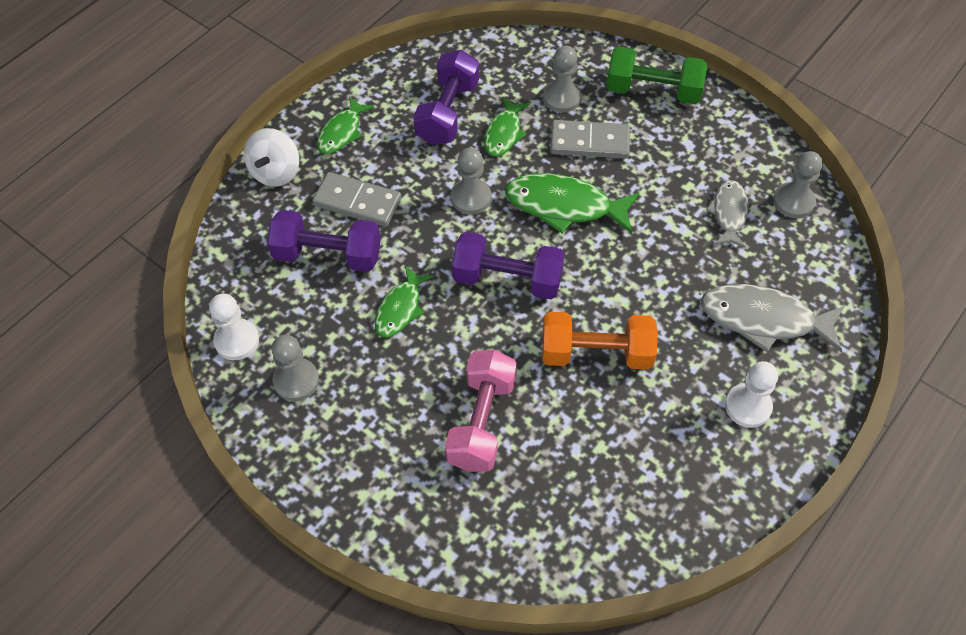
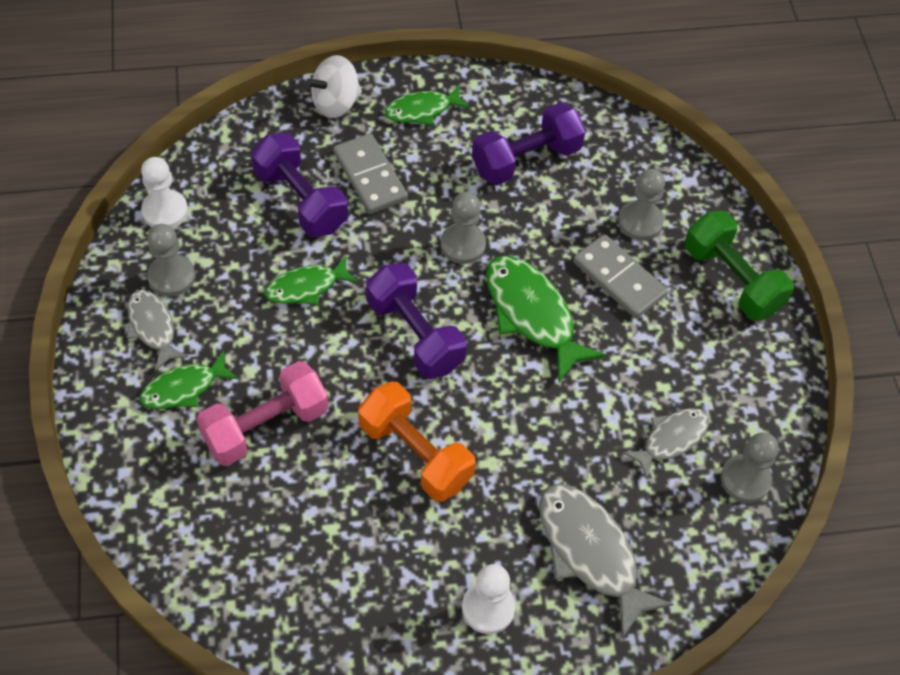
camera: 40 degrees right, 0 degrees up
green fish [484,97,529,156] -> green fish moved to [140,350,238,409]
none -> grey fish [127,290,189,371]

